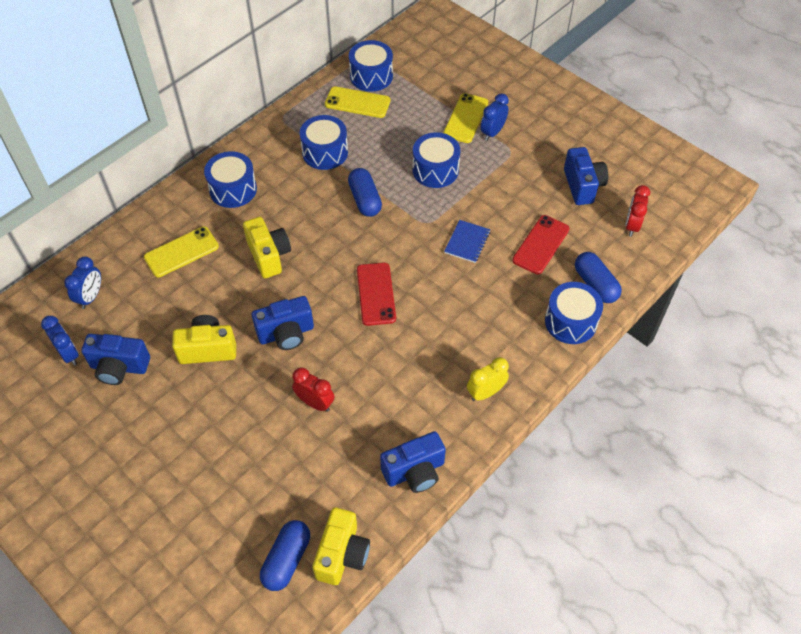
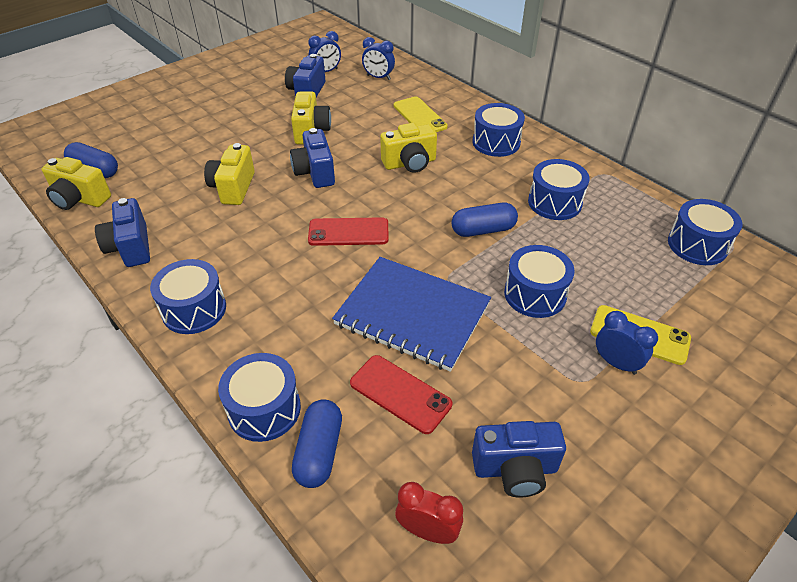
camera: 95 degrees right, 10 degrees down
red clock [292,368,334,412] -> yellow camera [204,143,255,205]
yellow phone [325,86,390,118] -> none
blue notebook [444,220,490,263] -> blue notebook [332,257,491,372], size x2.28
yellow clock [467,357,509,401] -> blue drum [150,259,226,334]
blue capsule [575,252,622,303] -> blue capsule turned 60 degrees counterclockwise [292,399,342,488]

